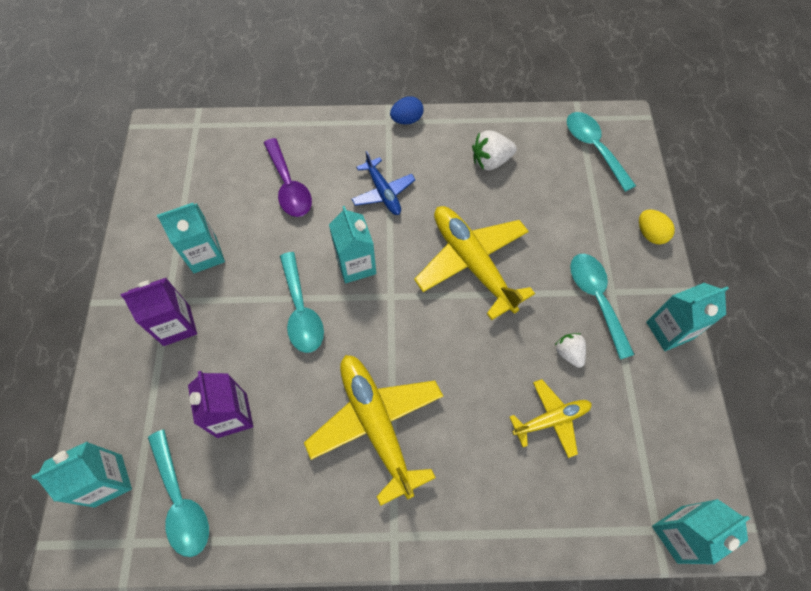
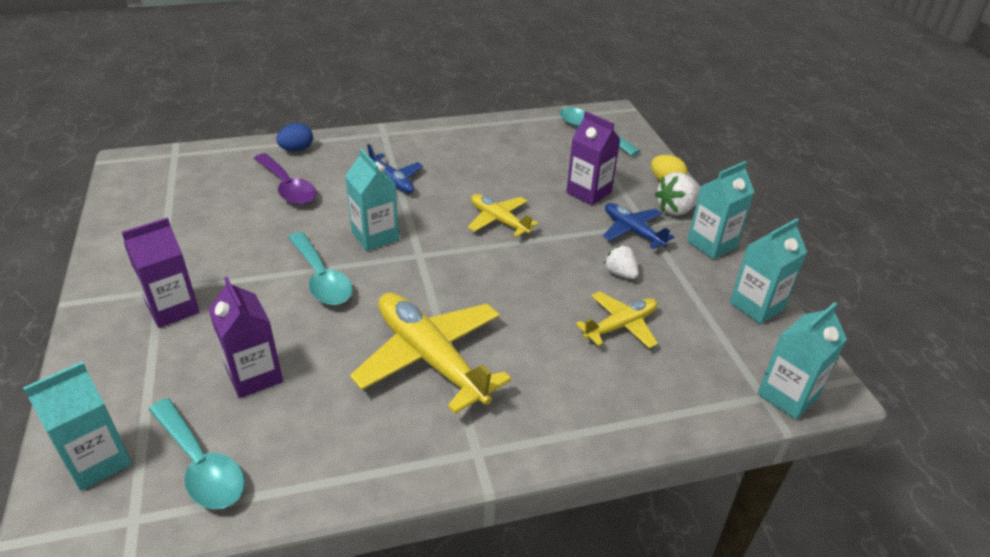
camera: 15 degrees left, 25 degrees down
turquoise carton [157,203,225,273] -> turquoise carton moved to [730,218,807,324]
blue egg [390,96,423,124] -> blue egg moved to [276,123,313,151]
yellow plane [414,206,535,320] -> yellow plane [468,194,538,237], size x0.56
white strawberry [472,130,517,171] -> white strawberry moved to [654,172,701,216]
turquoise spoon [570,254,635,359] -> blue plane [603,203,674,249]
none -> purple carton [566,111,620,206]

